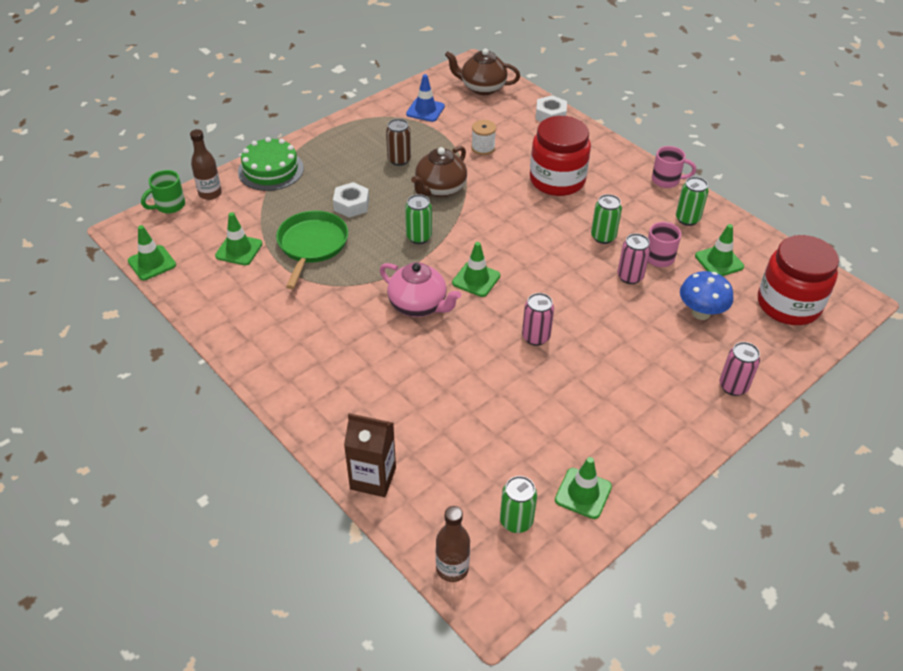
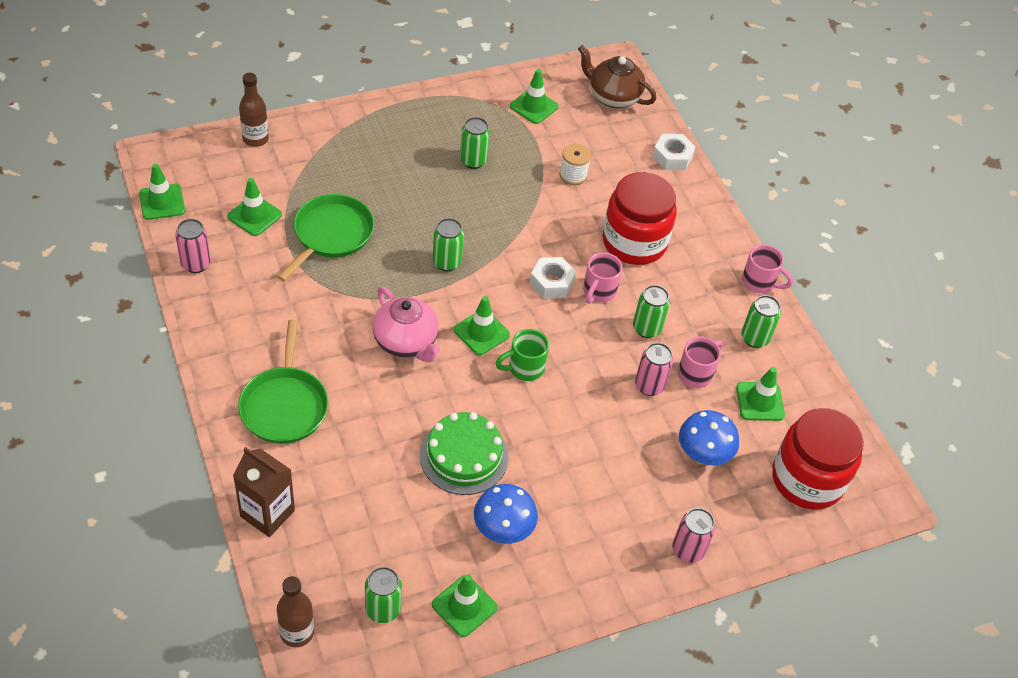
camera: 15 degrees right, 5 degrees up
green mug [141,170,185,213] -> green mug moved to [495,329,549,381]
green cake [238,137,304,191] -> green cake moved to [420,412,509,495]
white nut [333,182,369,218] -> white nut moved to [530,257,576,299]
brown can [386,119,411,166] -> green can [460,117,490,169]
blue traffic cone [406,74,445,122] -> green traffic cone [510,69,558,124]
brown teapot [411,146,467,198] -> none
pink can [522,293,554,346] -> pink can moved to [175,219,211,273]
none -> green pan [238,319,328,444]
none -> blue mushroom [474,484,538,544]
none -> pink mug [583,252,623,303]

